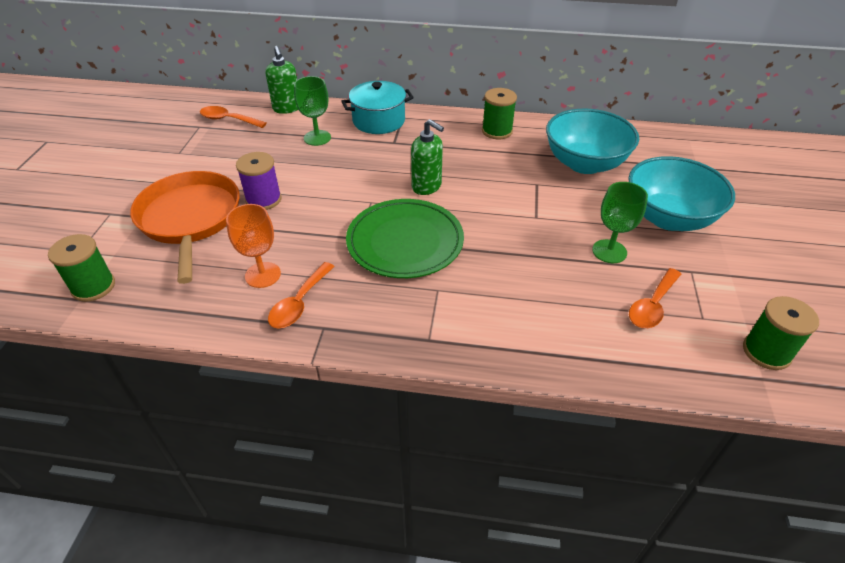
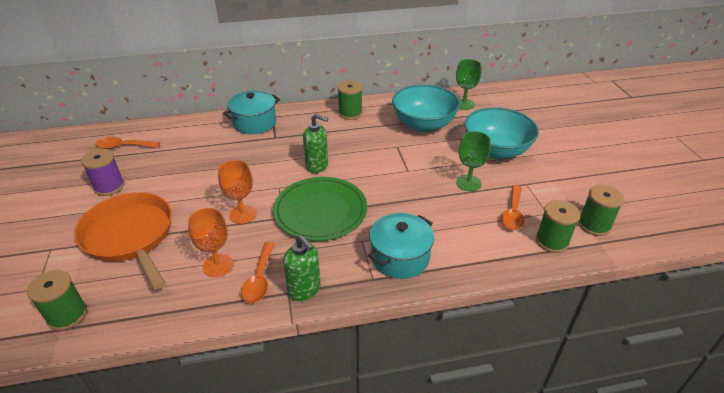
camera: 20 degrees left, 5 degrees down
purple spool [236,152,282,210] -> purple spool moved to [81,149,125,196]
green soap dispenser [265,46,298,114] -> green soap dispenser moved to [283,235,321,301]
green goblet [294,76,331,146] -> green goblet moved to [456,59,482,110]
none -> orange goblet [218,160,256,224]
none -> turquoise pot [368,213,434,279]
none -> green spool [536,200,580,253]

